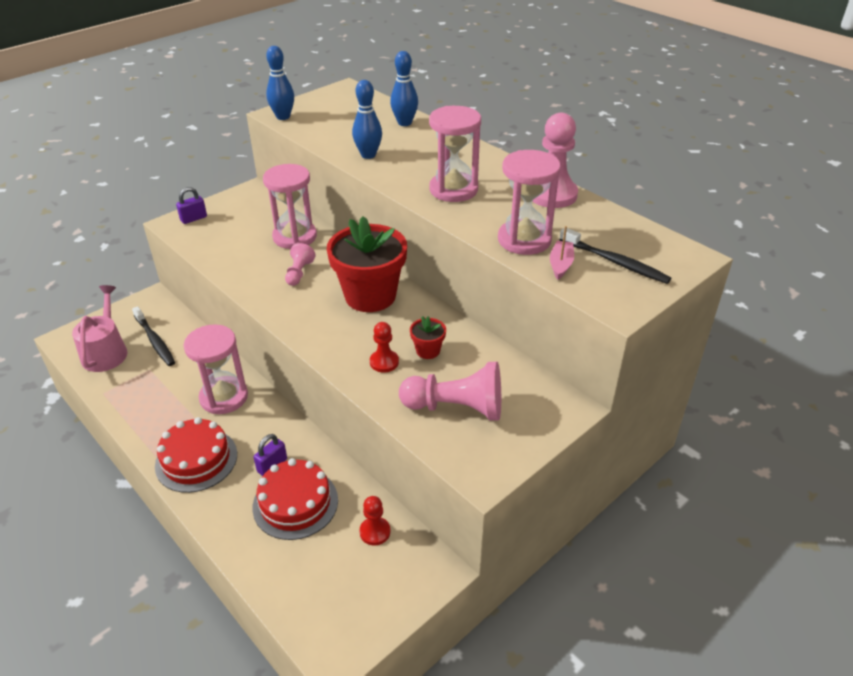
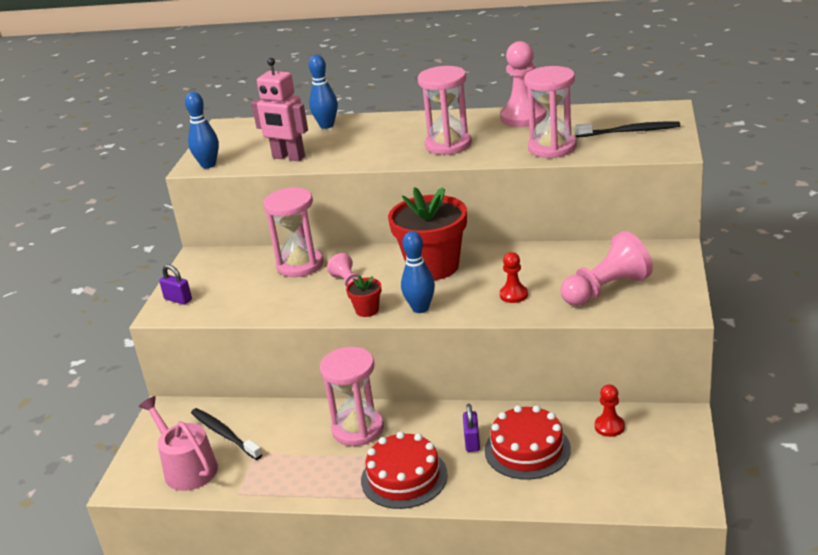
camera: 35 degrees left, 10 degrees down
black toothbrush [132,306,175,366] -> black toothbrush turned 150 degrees counterclockwise [191,408,262,460]
purple padlock [176,187,207,224] -> purple padlock turned 75 degrees counterclockwise [159,265,192,305]
blue bowling pin [352,80,382,159] -> blue bowling pin moved to [401,231,435,313]
red flower pot [410,316,446,359] -> red flower pot moved to [346,275,381,317]
pink boat [550,226,574,280] -> none
none -> pink robot [251,58,308,161]

